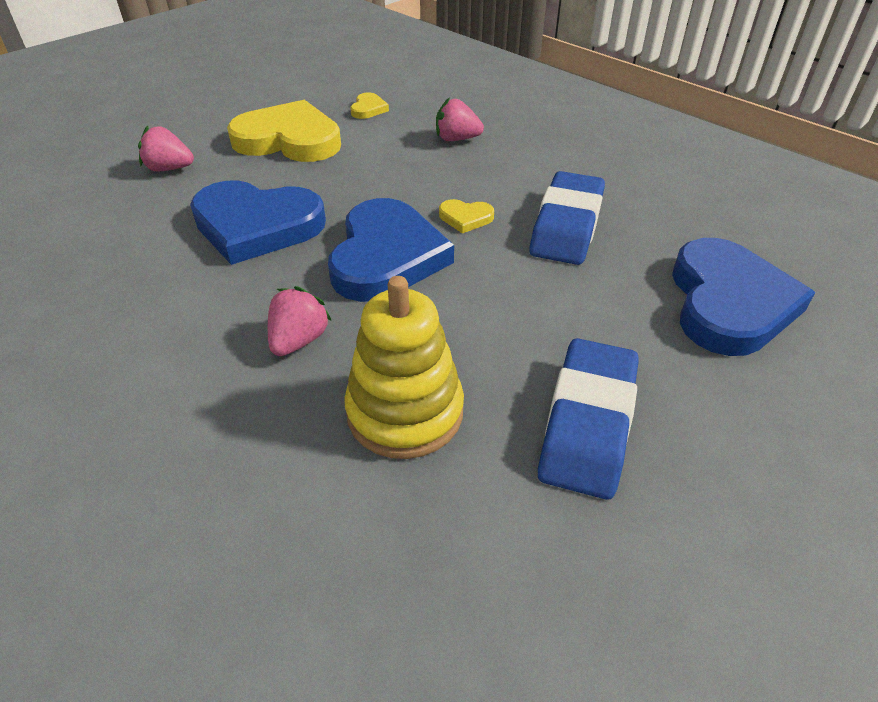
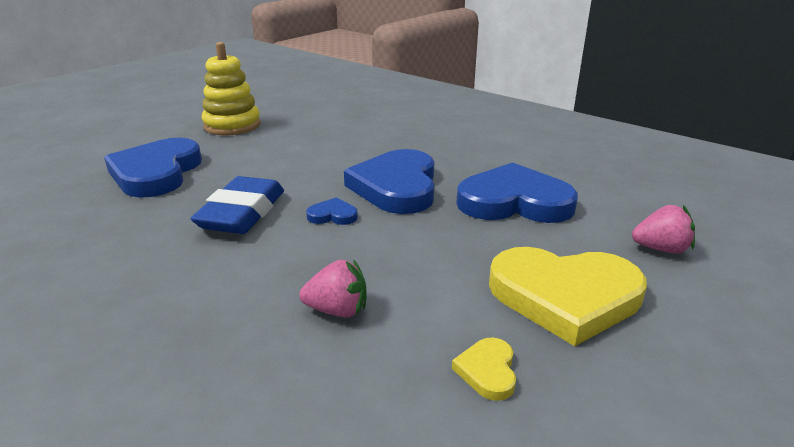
camera: 175 degrees right, 15 degrees down
pink strawberry [268,286,332,356] -> none
yellow stacking toy [344,276,464,459] -> yellow stacking toy moved to [202,42,261,135]
yellow heart [439,199,494,234] -> blue heart [306,198,358,225]
blue eraser [538,338,639,500] -> none

